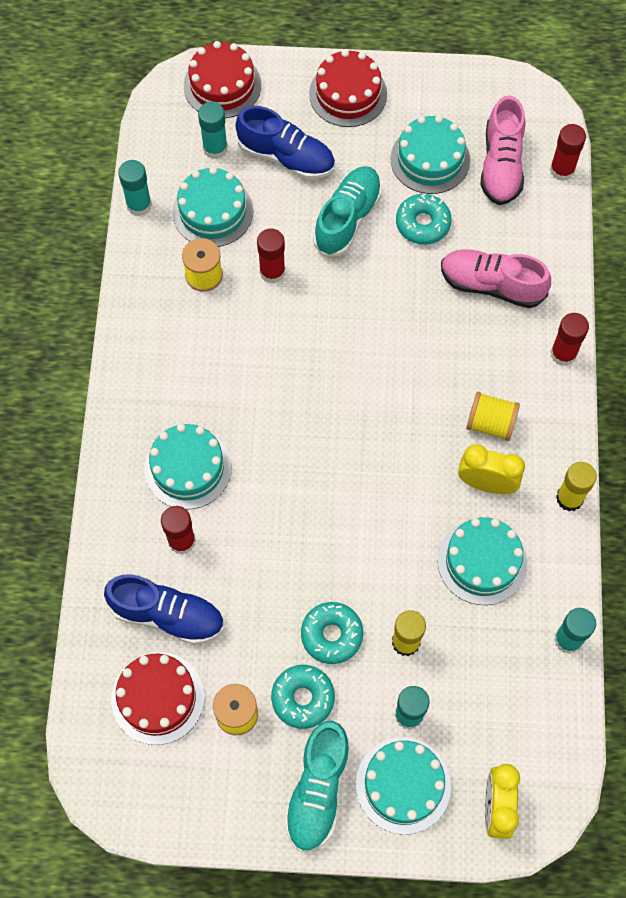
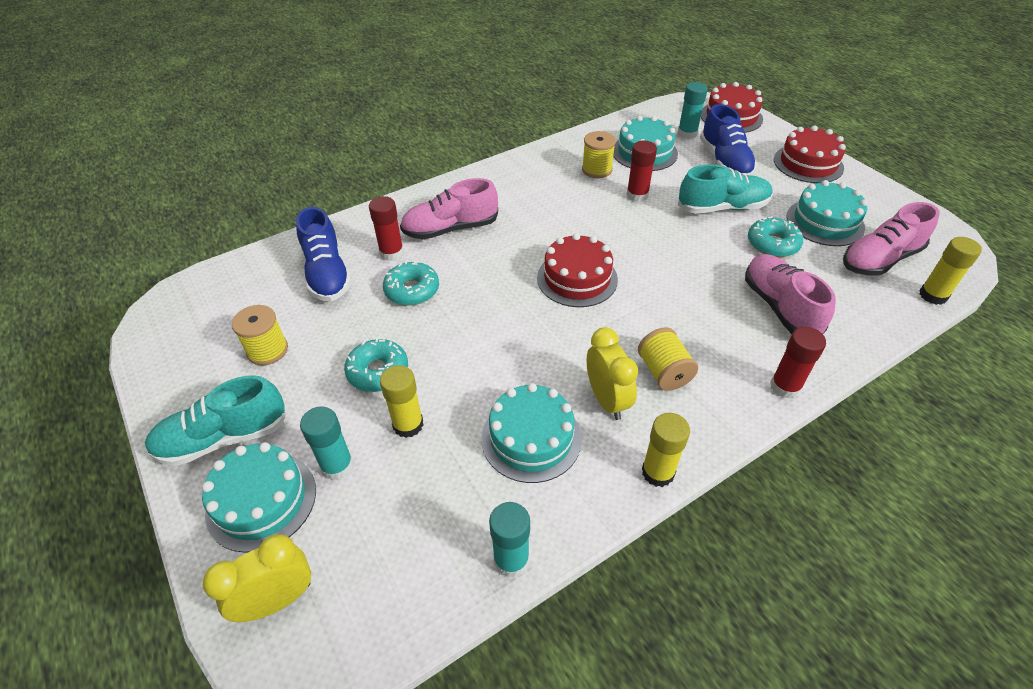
camera: 55 degrees right, 20 degrees down
red cake [111,652,204,745] -> red cake moved to [537,233,618,307]
turquoise glue stick [118,160,152,216] -> none
turquoise cake [144,424,232,509] -> pink shoe [400,178,498,239]
turquoise donut [271,665,335,729] -> turquoise donut moved to [383,261,439,306]
red glue stick [550,124,586,181] -> yellow glue stick [919,237,982,305]

